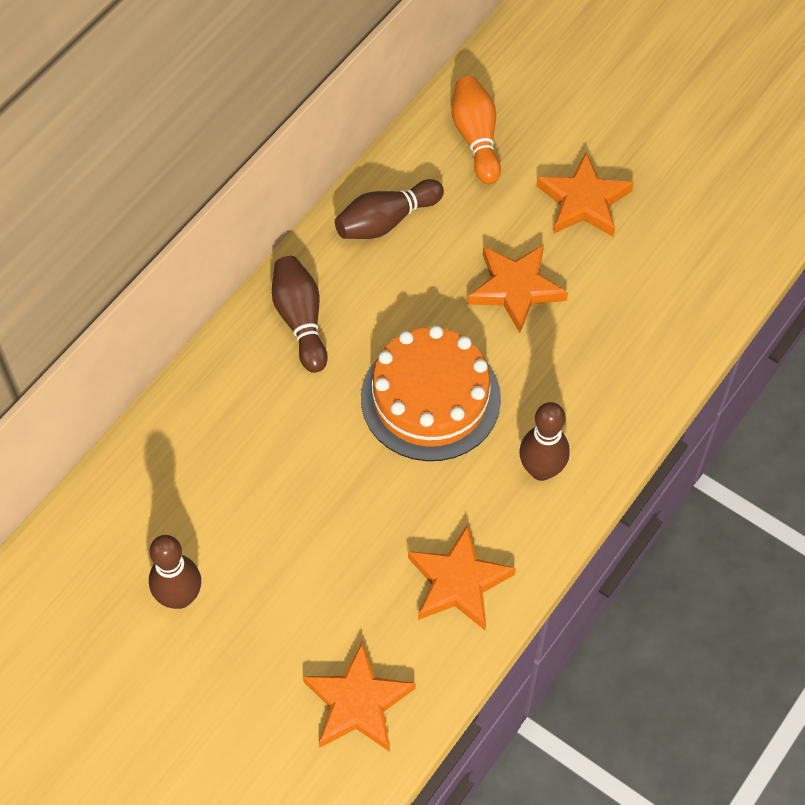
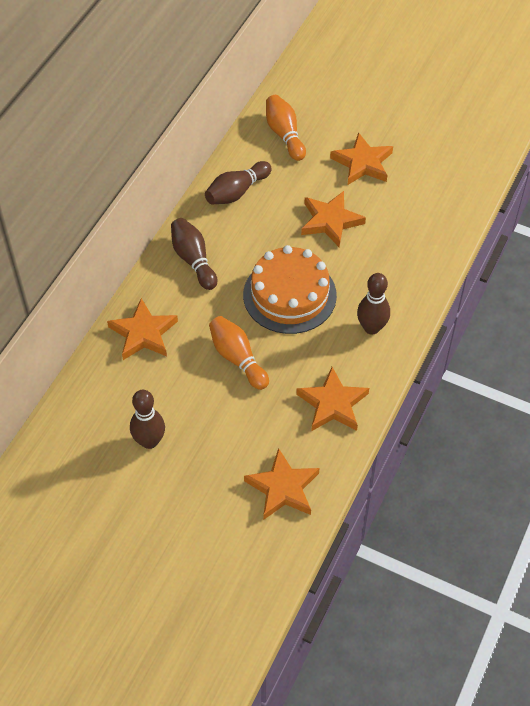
camera: 10 degrees left, 5 degrees down
none -> orange star [107,298,178,360]
none -> orange bowling pin [209,316,269,390]

